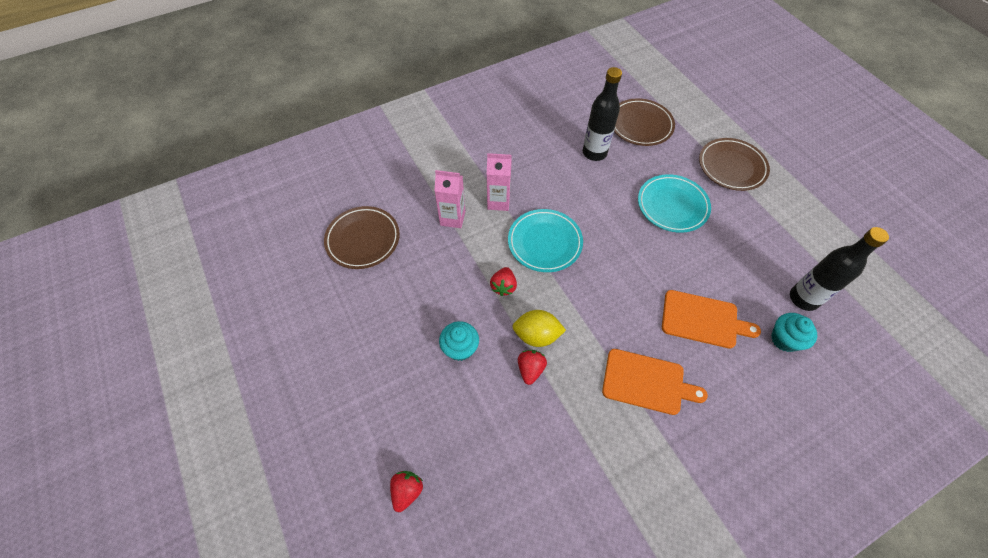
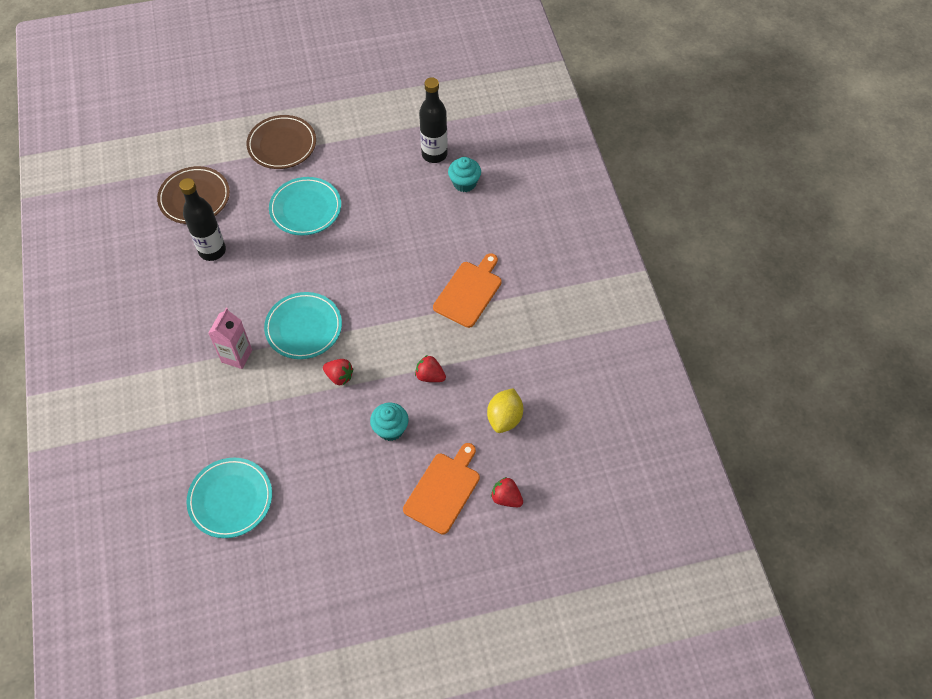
camera: 75 degrees left, 0 degrees up
brown plate [324,206,400,269] -> turquoise plate [187,458,272,538]
pink carton [434,170,465,228] -> none
yellow lemon [512,310,566,347] -> yellow lemon moved to [487,388,523,433]
orange cutting board [662,290,761,349] -> orange cutting board moved to [403,443,480,534]

